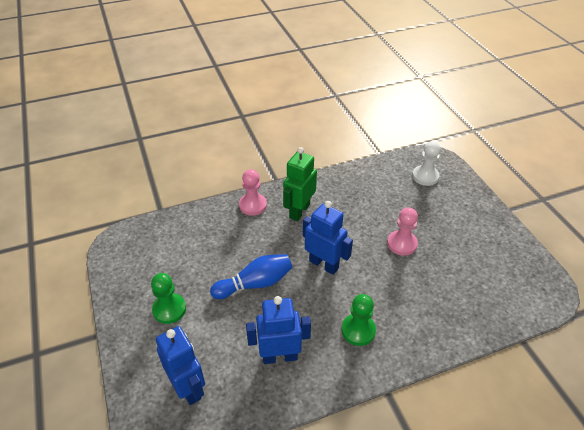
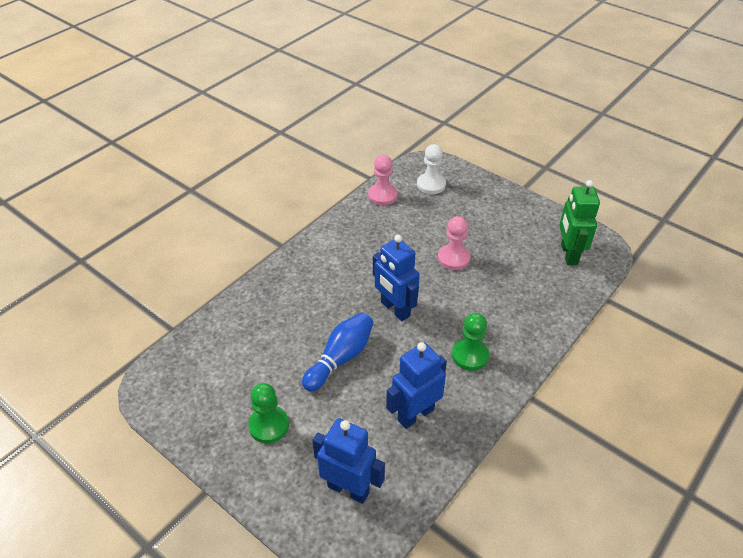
camera: 30 degrees left, 0 degrees up
pink pawn [239,169,267,216] -> pink pawn moved to [368,155,398,205]
green robot [283,147,317,221] -> green robot moved to [559,180,600,265]
blue robot [303,201,353,275] -> blue robot turned 135 degrees counterclockwise [373,235,420,321]

